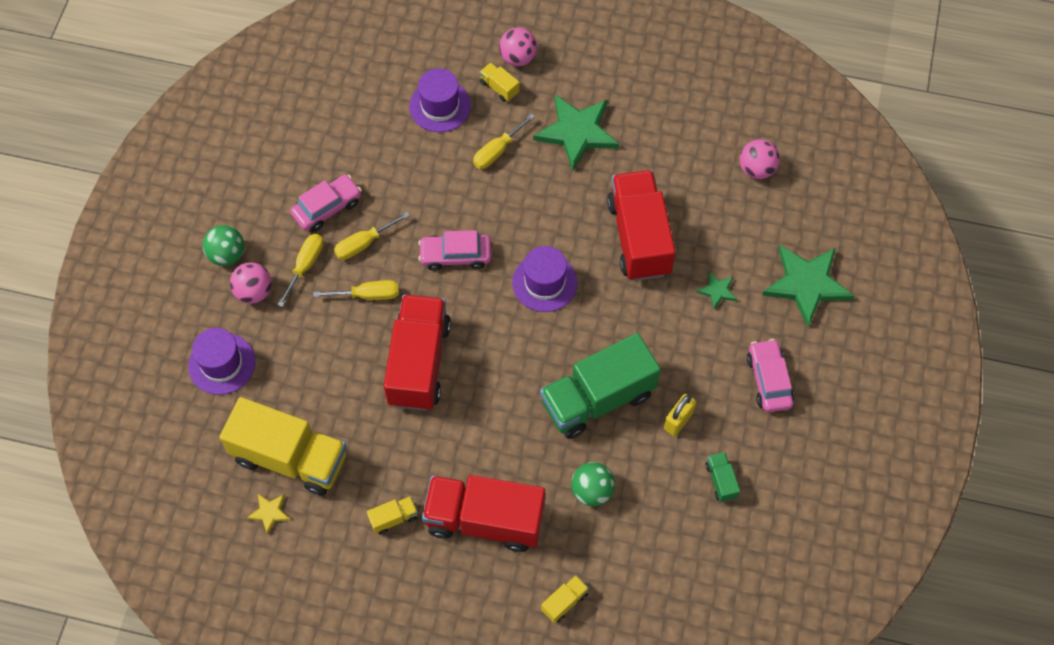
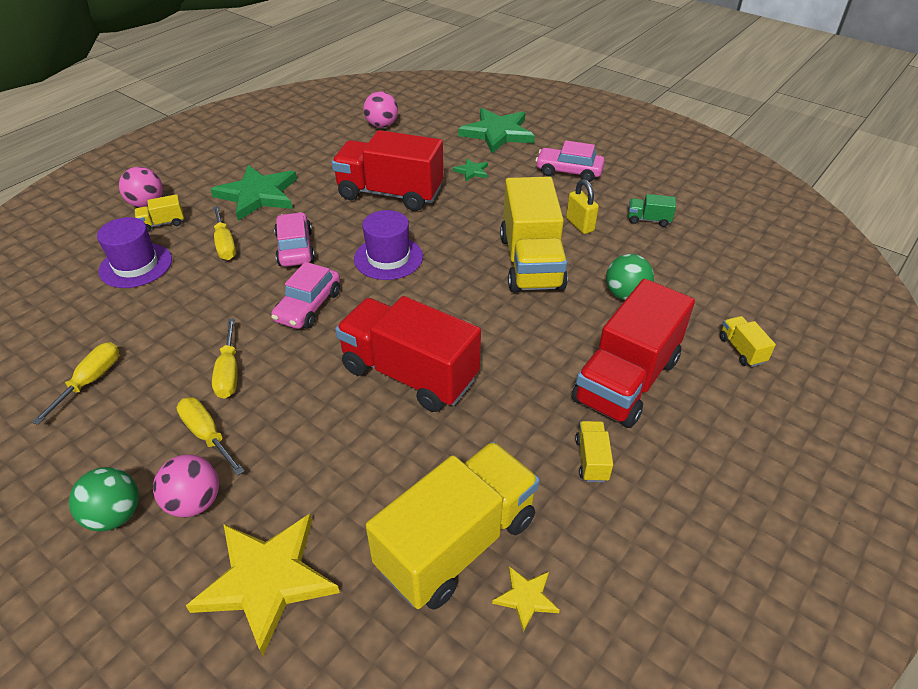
camera: 65 degrees left, 20 degrees down
purple hat [188,328,255,395] -> yellow star [186,514,340,656]
pink car [290,174,362,232] -> pink car moved to [274,212,315,267]
yellow screwdriver [313,280,399,300] -> yellow screwdriver moved to [32,342,119,425]
green truck [540,333,661,439] -> yellow truck [500,177,568,293]

